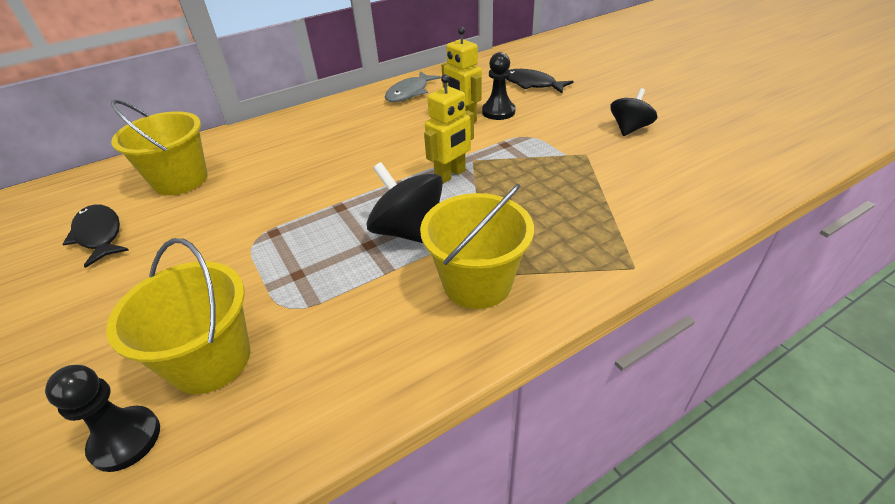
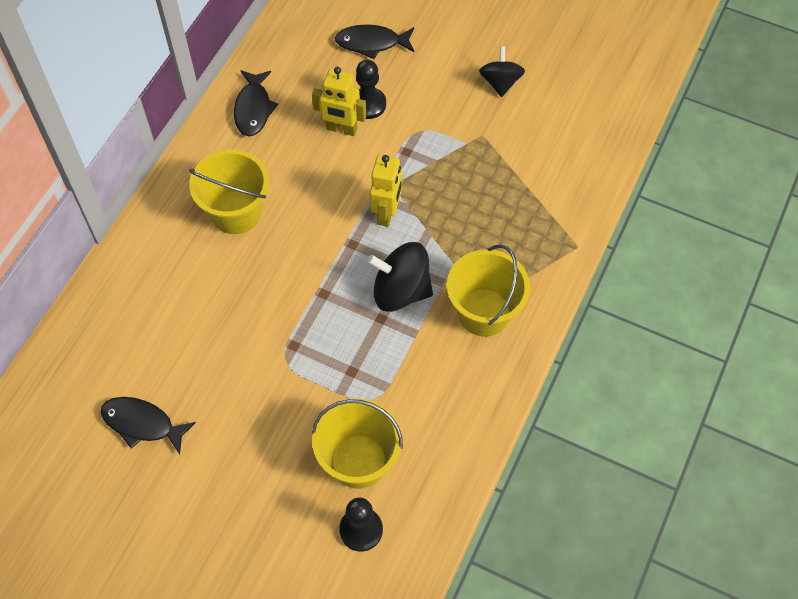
camera: 35 degrees left, 20 degrees up
yellow bucket [111,100,208,195] -> yellow bucket moved to [189,149,269,234]
grey fish [385,71,441,102] -> black fish [234,70,278,136]

